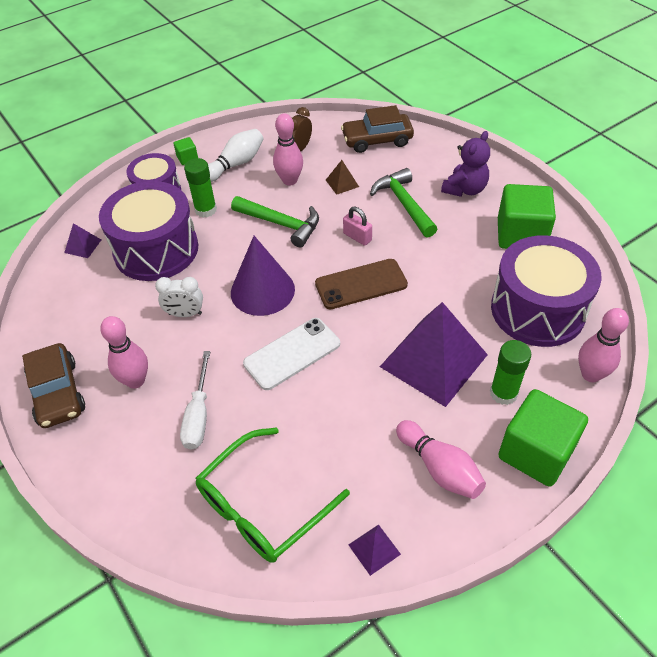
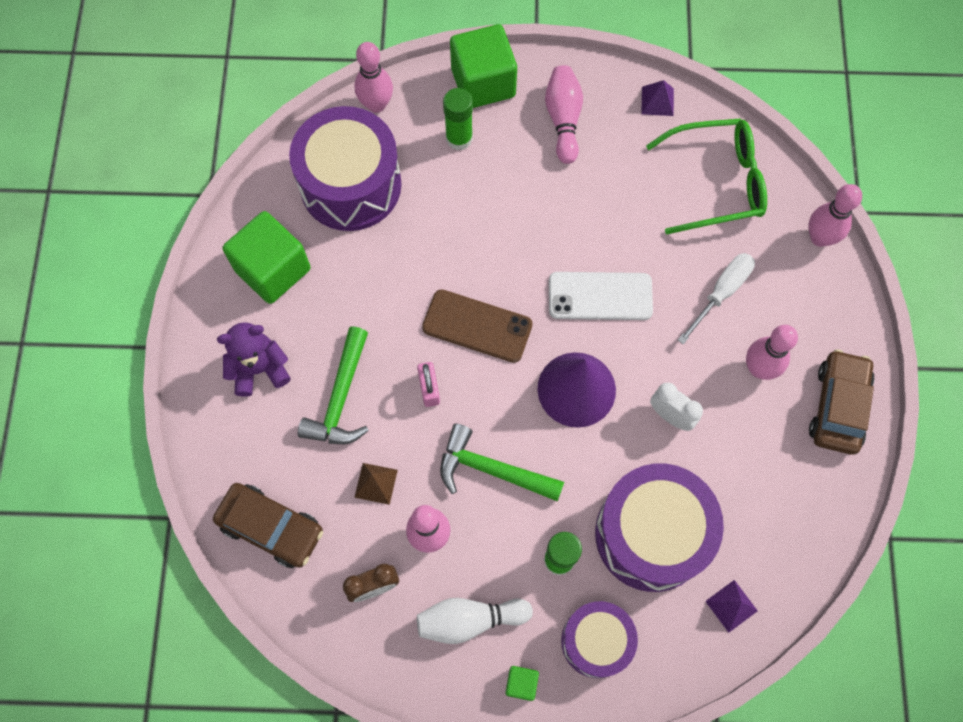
camera: 145 degrees left, 20 degrees up
green hammer [231,196,319,247] -> green hammer turned 45 degrees counterclockwise [440,424,564,501]
purple pyramid [380,302,488,407] -> none
none -> pink bowling pin [808,184,862,247]

